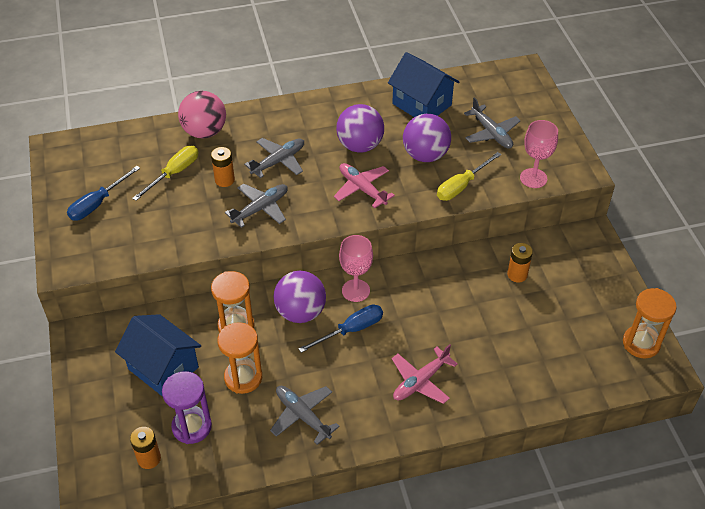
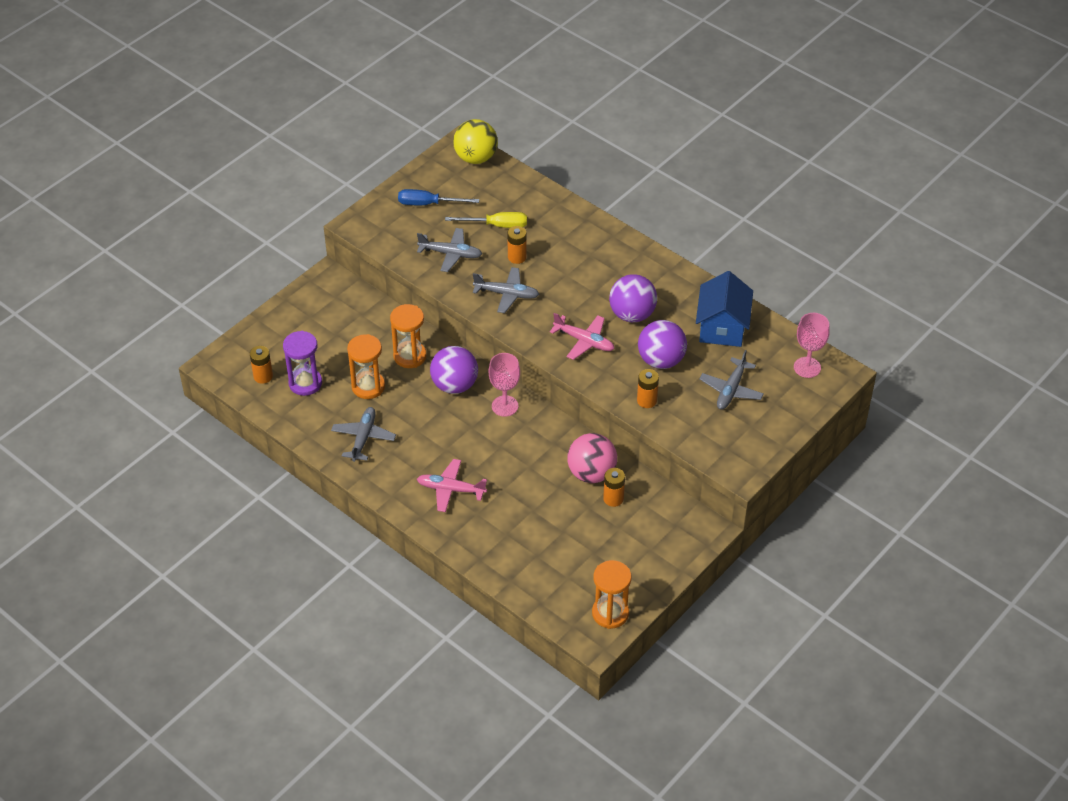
camera: 55 degrees right, 0 degrees up
blue house [115,314,201,397] -> none
pink ball [178,91,226,138] -> pink ball moved to [567,433,617,483]
grey plane [244,138,304,178] -> grey plane moved to [417,228,482,272]
blue screwdriver [298,304,383,353] -> none
pink plane [334,163,395,208] -> pink plane turned 105 degrees clockwise [550,313,615,360]
yellow screwdriver [437,152,501,201] -> orange battery [637,369,659,408]
pink goblet [520,120,558,188] -> pink goblet moved to [794,313,830,378]
none -> yellow ball [453,119,498,164]

